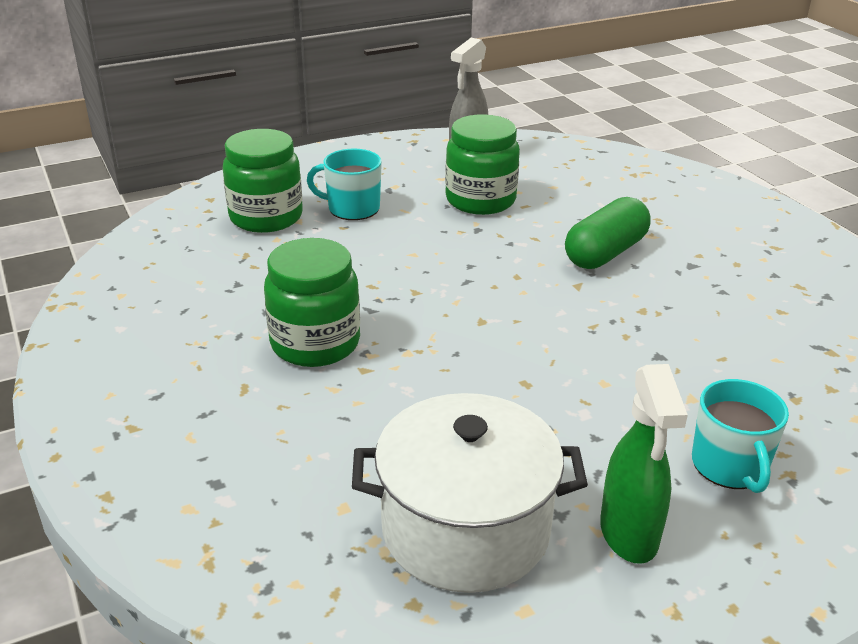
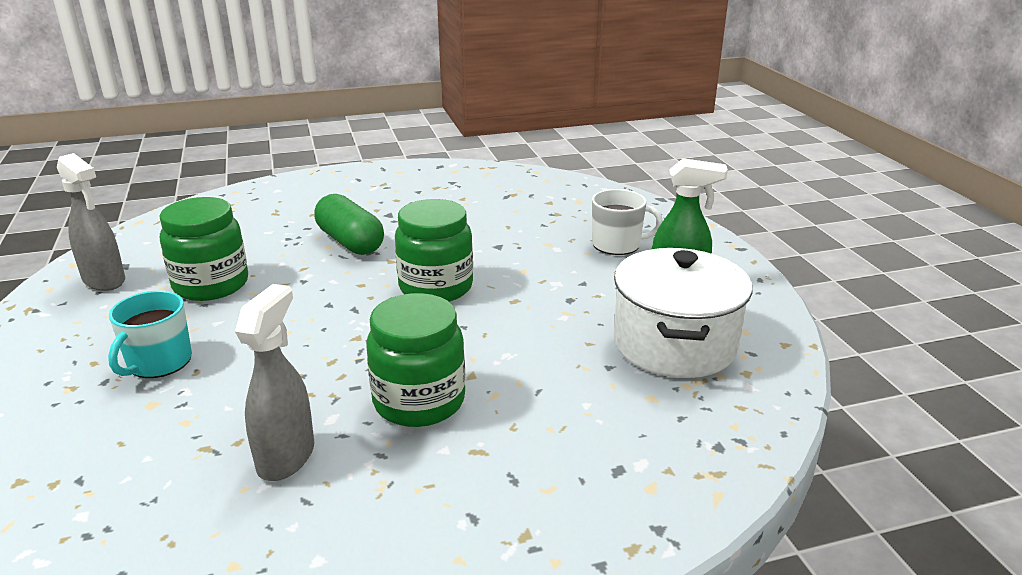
camera: 80 degrees left, 5 degrees down
green jar [223,129,303,233] -> green jar moved to [395,199,473,302]
turquoise mug [692,379,789,493] -> white mug [592,189,663,255]
none -> grey spray bottle [235,284,314,481]

